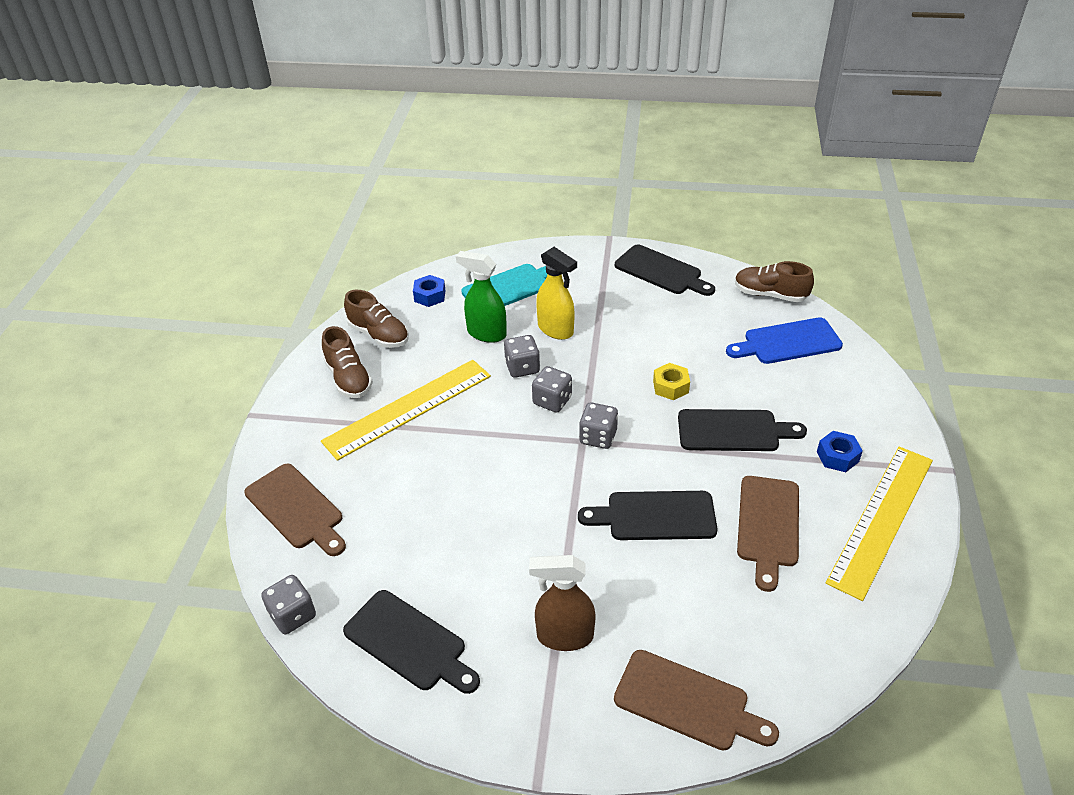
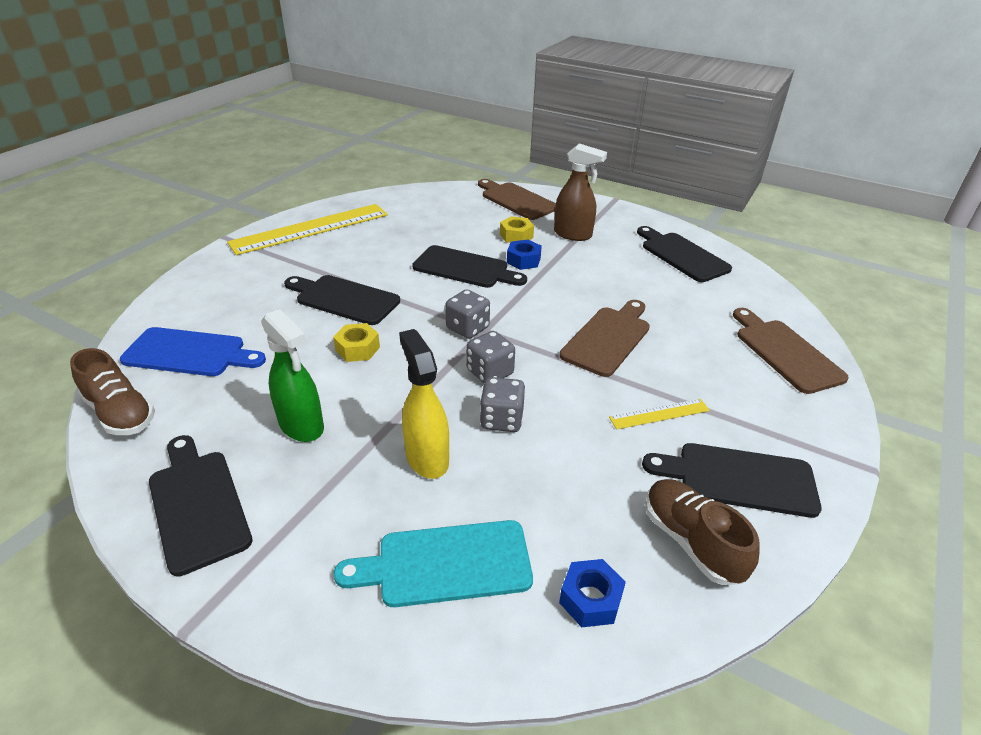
camera: 160 degrees left, 5 degrees down
grey dice [261,575,316,634] -> none
yellow ruler [321,360,491,461] -> yellow ruler [609,399,710,430], size x0.45
brown shoe [322,326,373,398] -> black cutting board [642,443,822,518]
green spray bottle [456,251,507,343] -> green spray bottle moved to [261,309,324,442]
brown cutting board [737,476,799,592] -> brown cutting board moved to [560,300,650,377]
blue nut [817,431,863,472] -> blue nut moved to [507,240,542,270]
none -> yellow nut [500,216,534,243]

